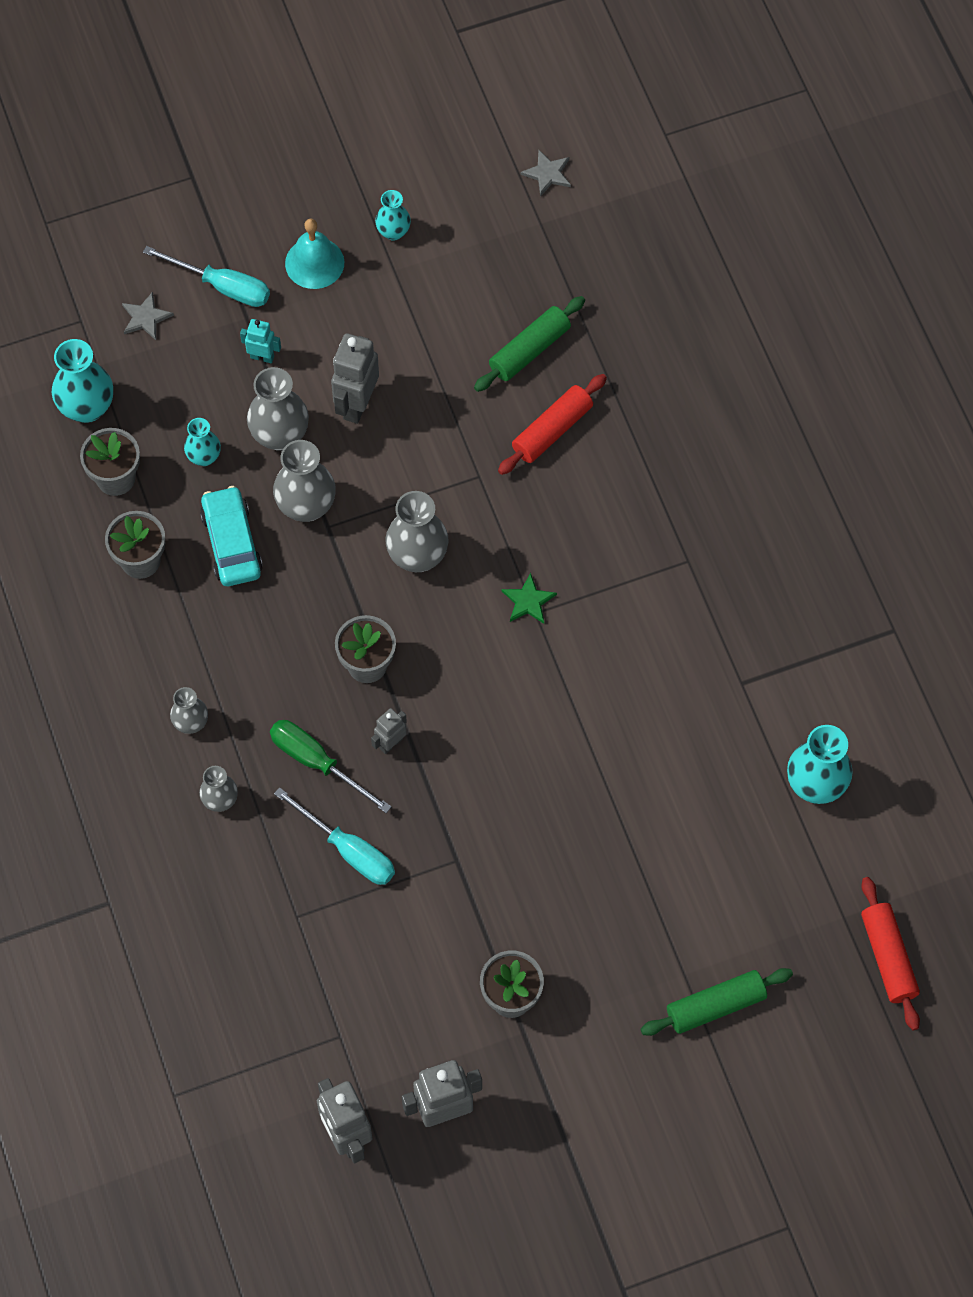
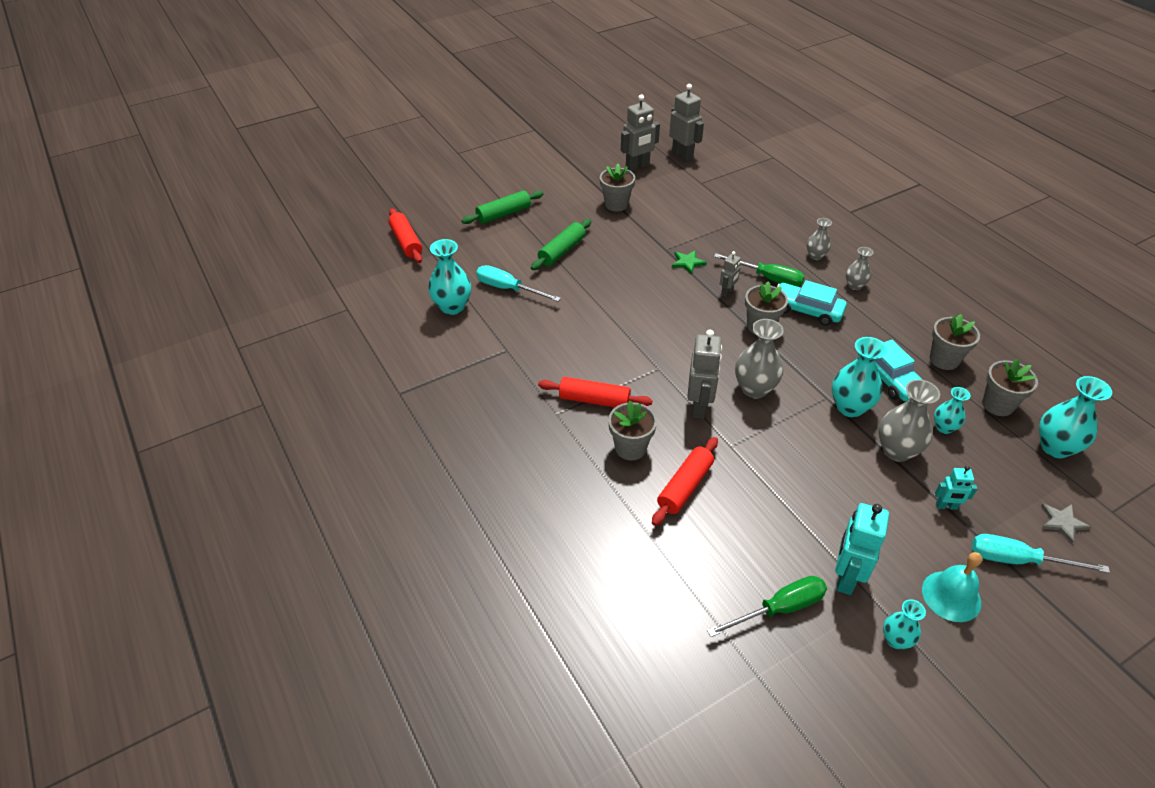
camera: 170 degrees right, 20 degrees down
grey vase [273,440,336,522] -> turquoise vase [832,337,887,417]
turquoise screwdriver [274,787,395,885] -> turquoise screwdriver moved to [476,265,561,302]
grey robot [331,333,379,424] -> grey robot moved to [687,330,722,419]
green rolling pin [474,296,585,392] -> green rolling pin moved to [531,219,591,270]
green star [502,573,557,624] -> green star moved to [672,250,707,274]
grey star [521,150,571,197] -> none
none -> red rolling pin [538,377,653,408]
none -> grey flower pot [608,401,657,460]
none -> green screwdriver [707,576,827,637]
none -> turquoise car [777,280,847,326]
none -> turquoise robot [835,503,889,595]

